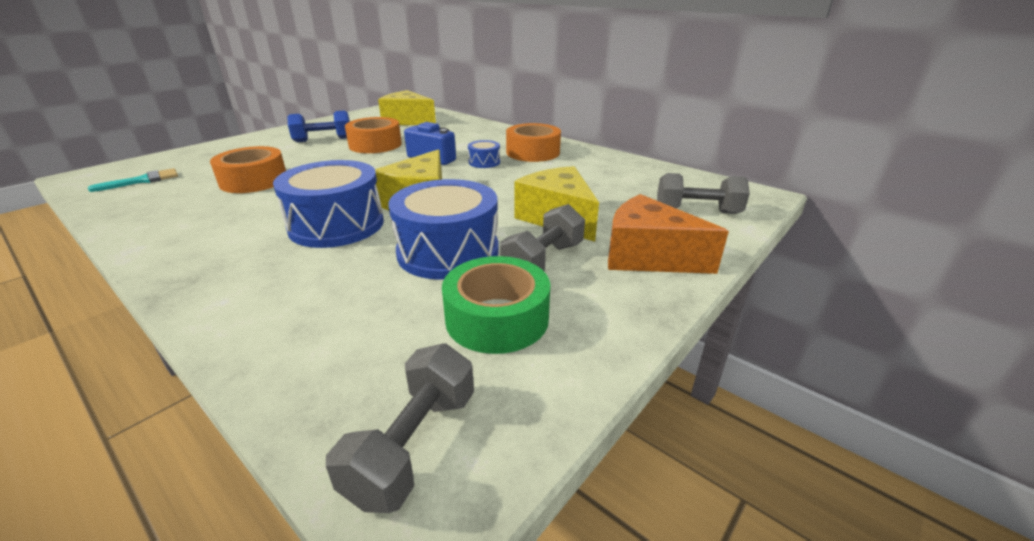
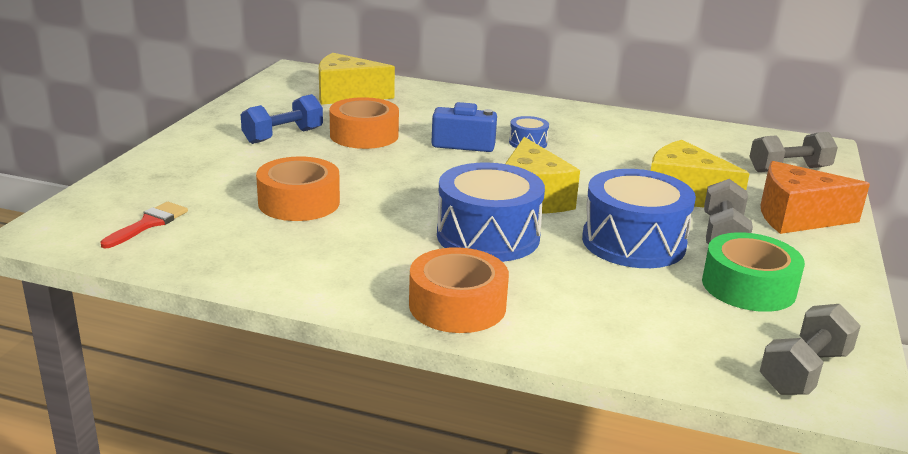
camera: 25 degrees left, 5 degrees down
turquoise brush [88,168,178,192] -> red brush [100,202,188,248]
grey dumbbell [326,343,474,513] -> grey dumbbell turned 45 degrees clockwise [760,304,861,395]
orange tape [506,123,561,162] -> orange tape moved to [409,247,509,333]

